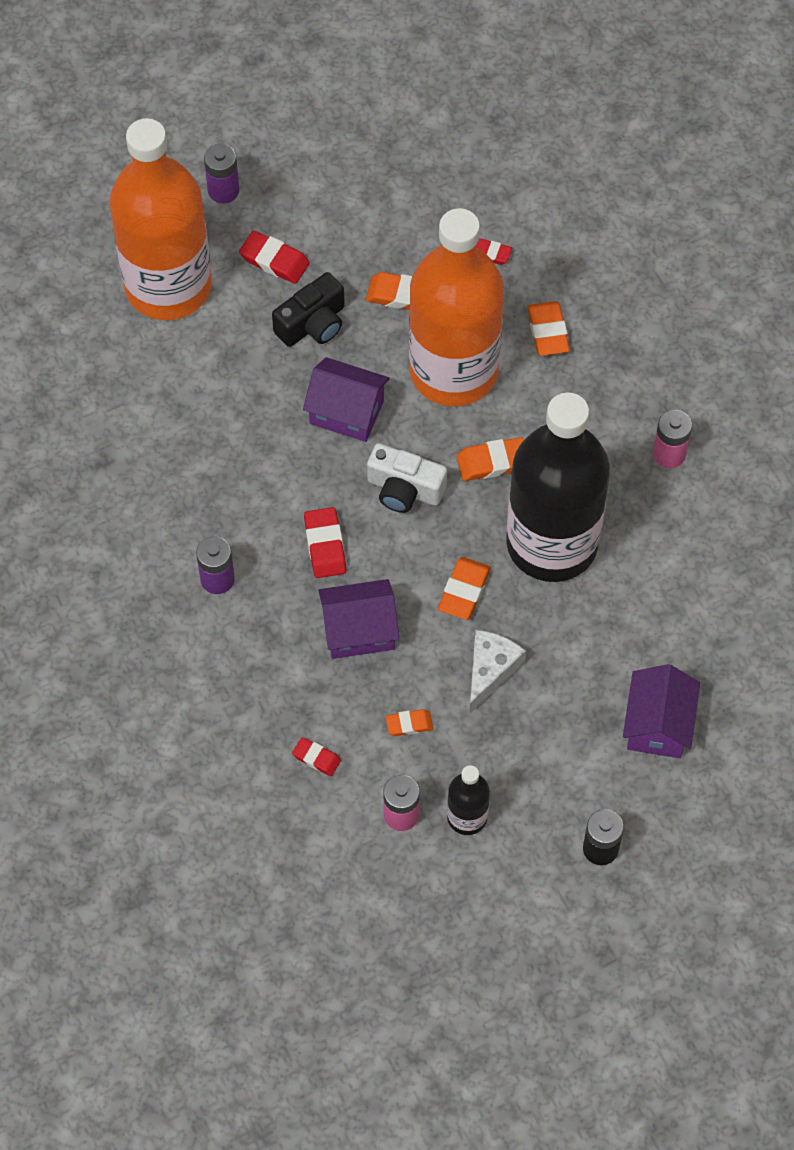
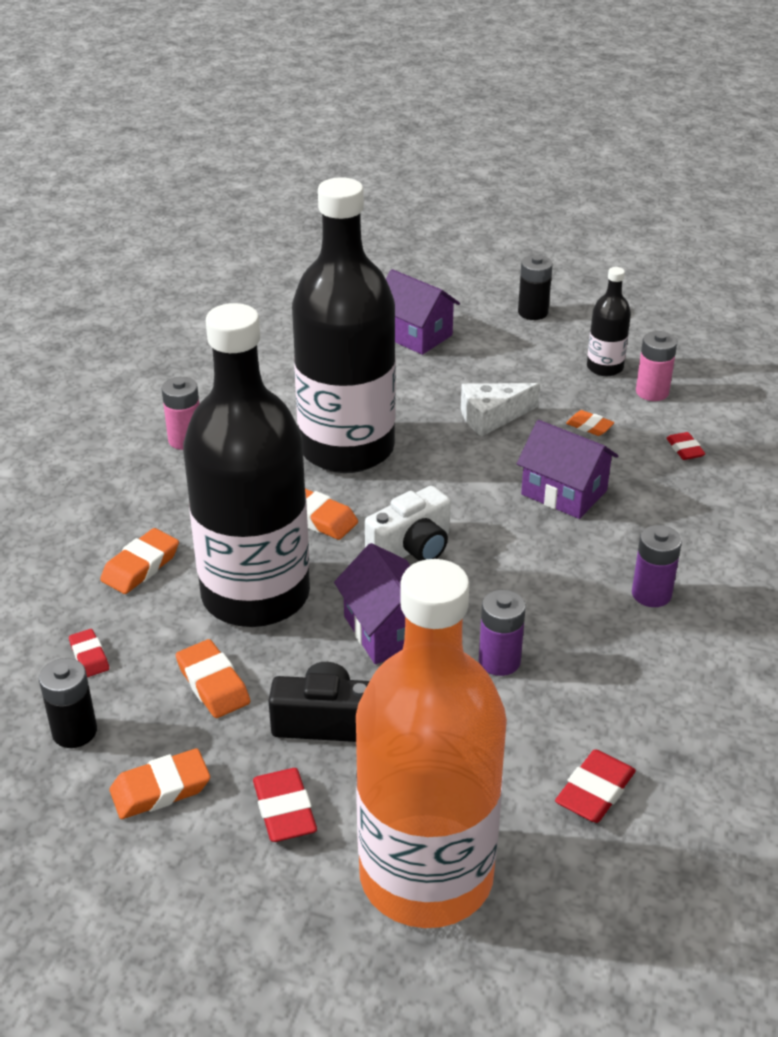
camera: 135 degrees left, 25 degrees down
purple battery [204,144,239,203] -> purple battery moved to [479,590,526,676]
red eraser [304,507,346,578] -> red eraser moved to [555,749,636,823]
white camera [367,443,447,513] -> white camera turned 75 degrees clockwise [365,486,451,561]
orange bottle [409,208,504,406] -> black bottle [183,303,310,627]
orange eraser [438,557,491,620] -> orange eraser moved to [110,748,210,819]
purple house [623,664,700,758] -> purple house turned 75 degrees clockwise [386,269,460,355]
none -> black battery [39,658,97,748]

